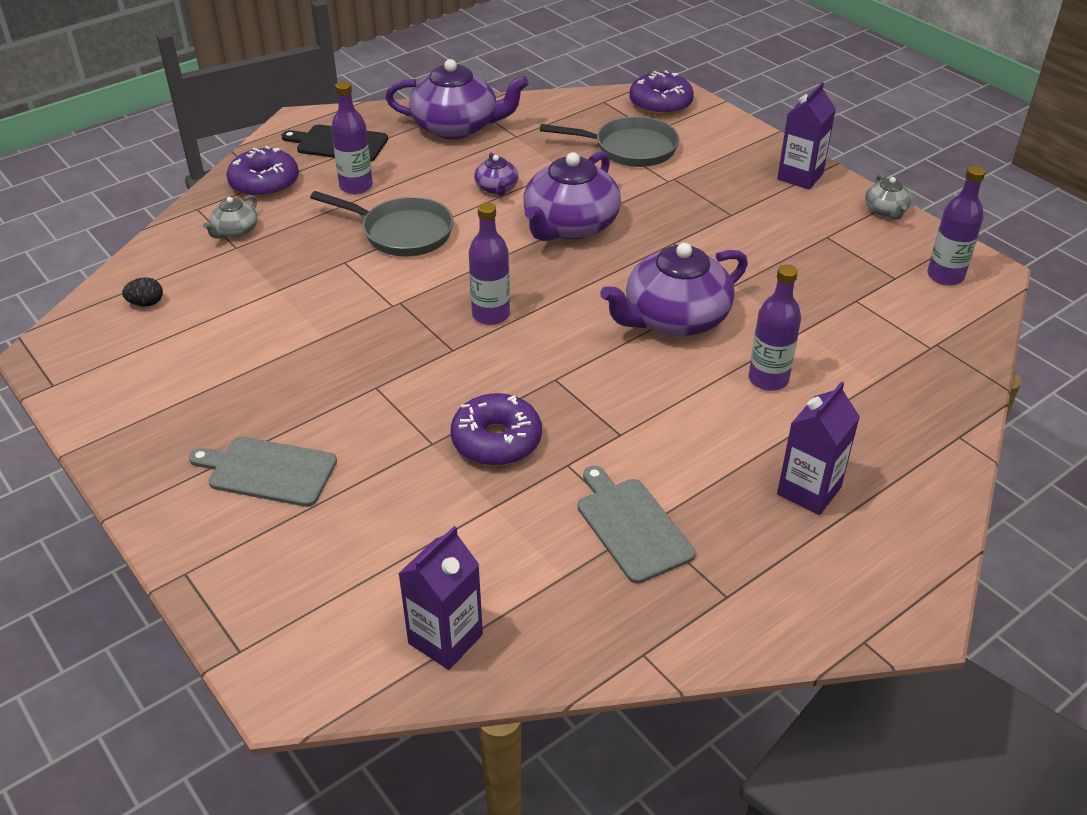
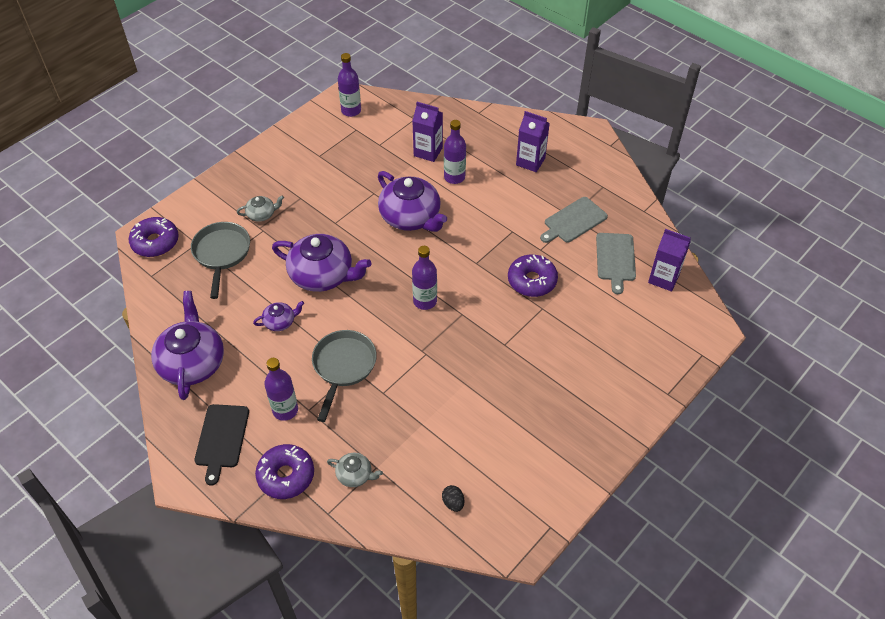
camera: 100 degrees left, 10 degrees up
grey cutting board [189,437,337,507] -> grey cutting board moved to [596,233,636,294]
purple carton [777,82,836,189] -> purple carton moved to [412,102,443,162]
grey teapot [865,174,912,219] -> grey teapot moved to [237,195,284,222]

